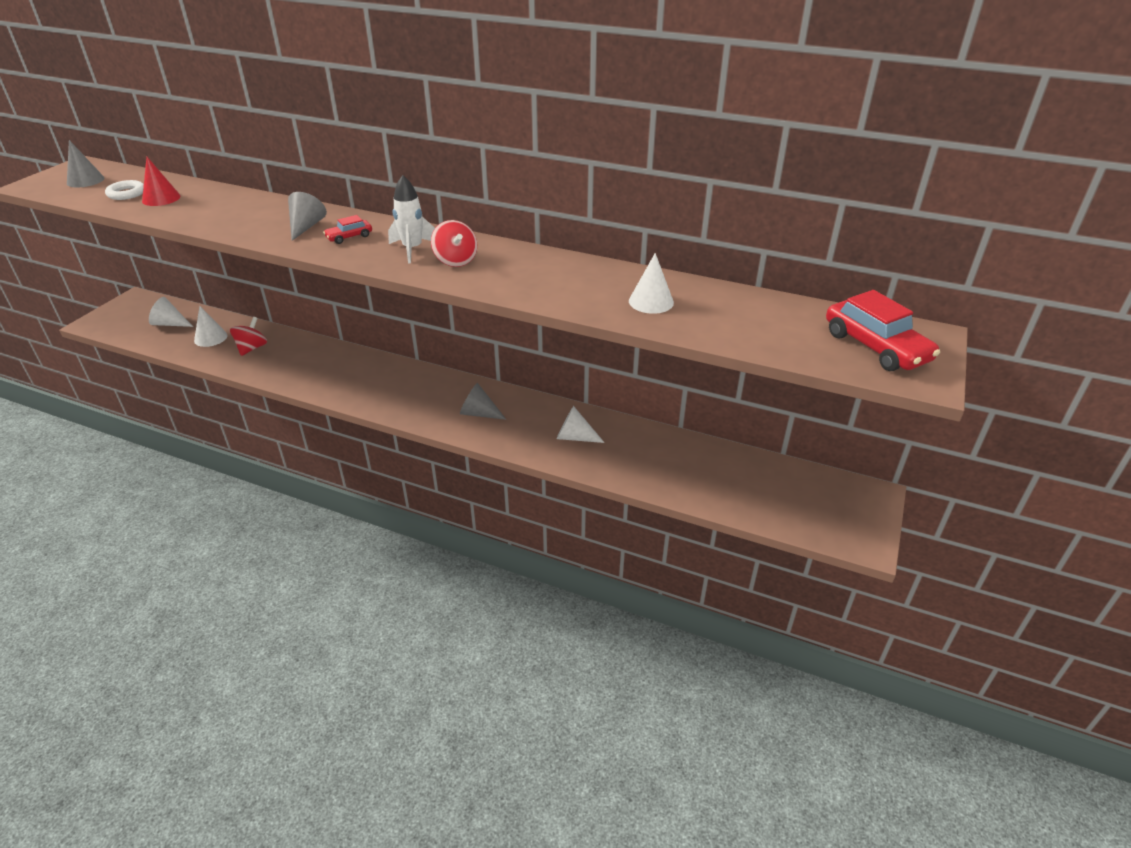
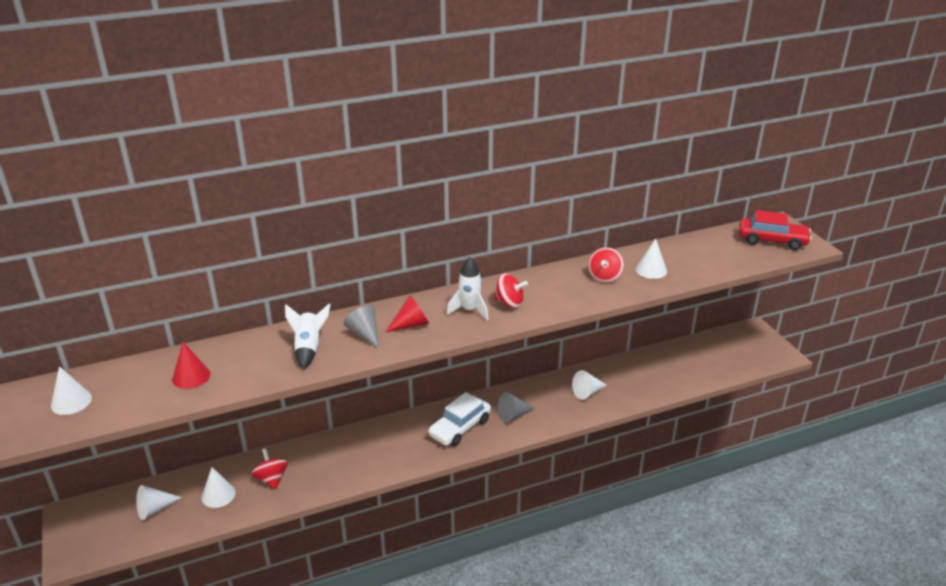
camera: 45 degrees left, 5 degrees down
grey cone [67,140,105,187] -> white cone [51,366,92,415]
white ring [105,180,144,200] -> none
red car [323,215,372,244] -> red cone [385,296,429,333]
none -> white rocket [285,304,331,369]
none -> white car [428,392,491,446]
none -> red spinning top [588,247,624,283]

